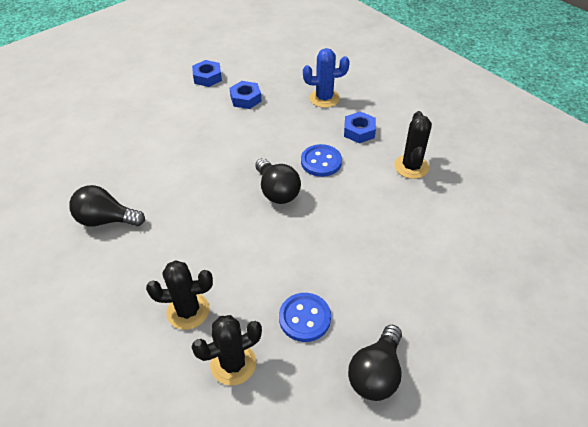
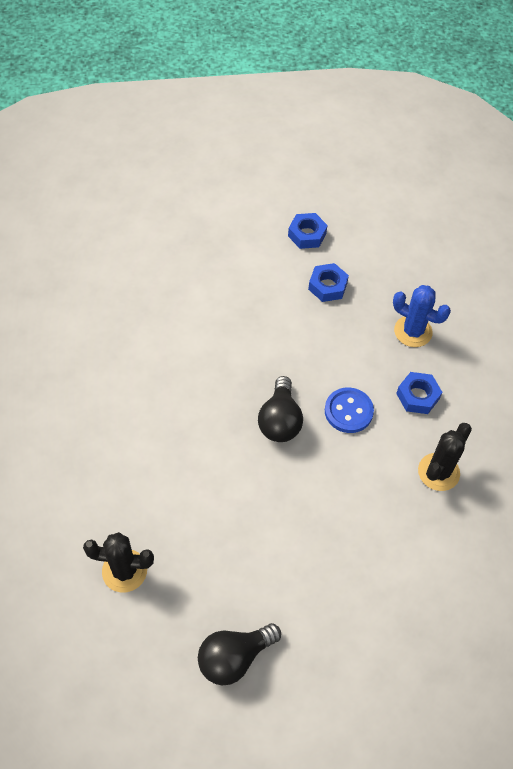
camera: 30 degrees right, 10 degrees up
black light bulb [69,185,145,227] -> none
black cactus [146,260,213,330] -> none
blue button [279,293,331,342] -> none

